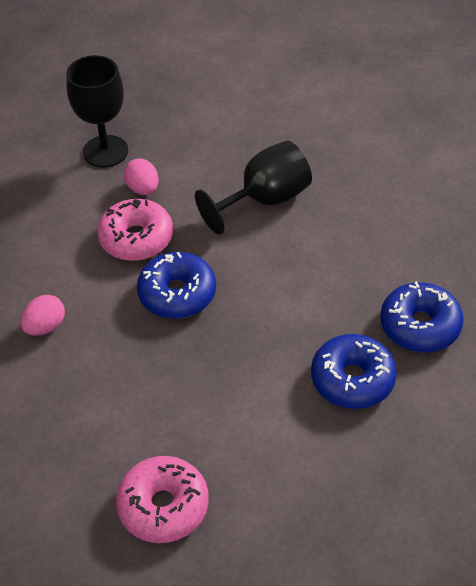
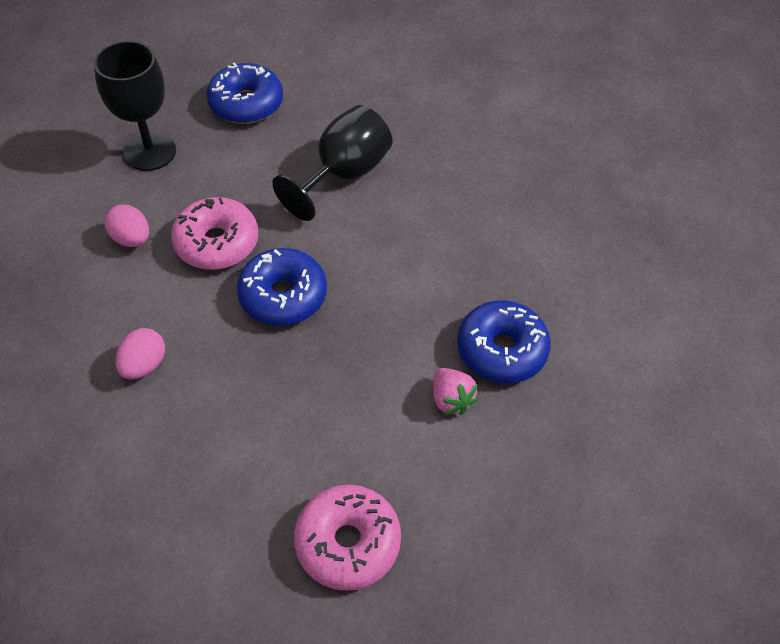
camera: 20 degrees left, 5 degrees up
pink egg [124,159,159,195] -> pink egg moved to [105,204,149,247]
blue donut [380,281,464,352] -> blue donut moved to [206,62,283,124]
none -> pink strawberry [433,368,478,415]

